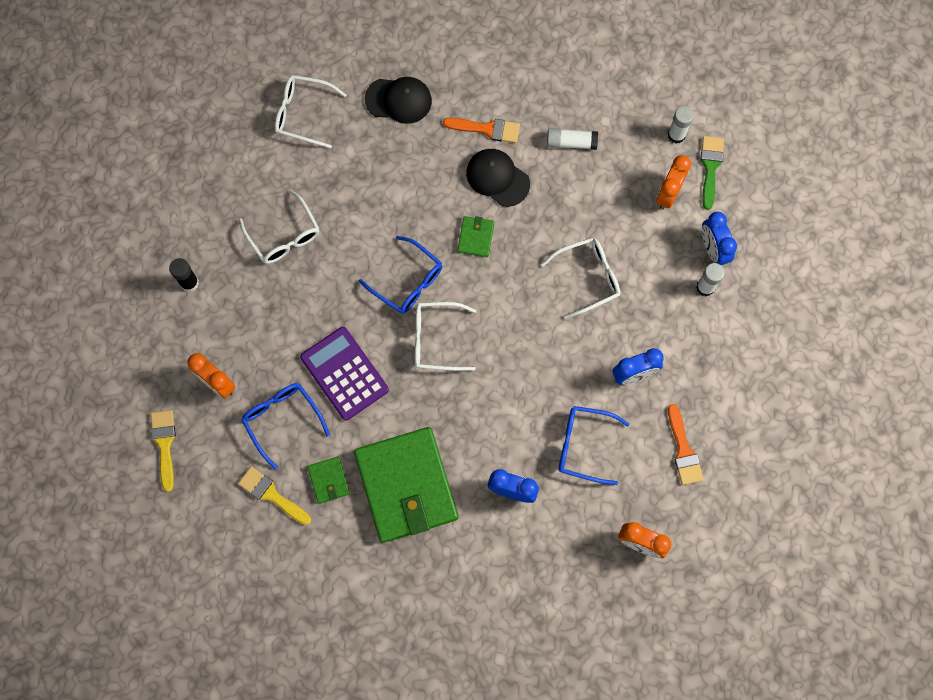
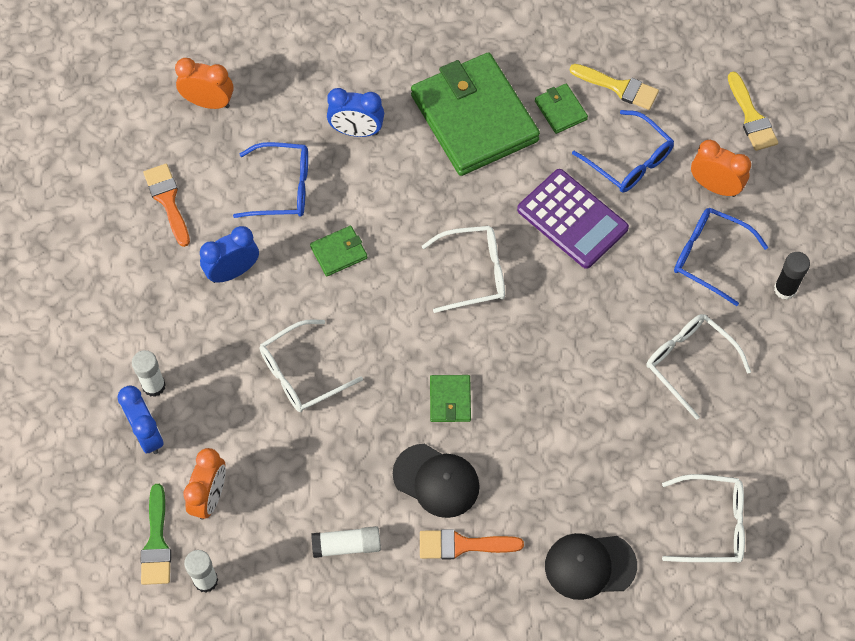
camera: 170 degrees right, 10 degrees down
blue glasses [359,236,442,314] -> blue glasses moved to [674,208,768,306]
none -> green wallet [310,226,368,276]

